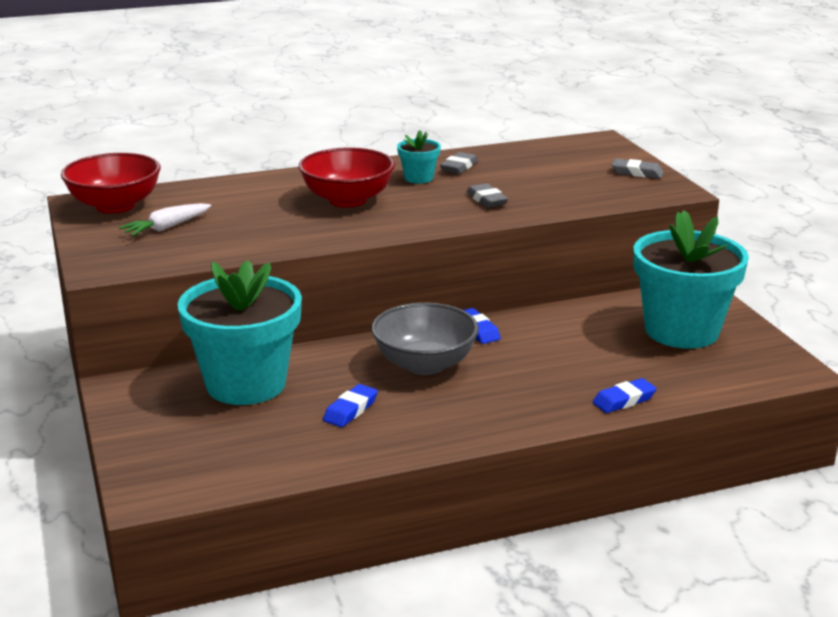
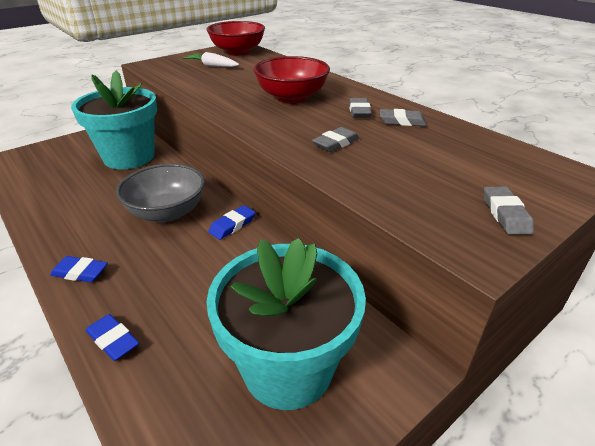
camera: 70 degrees right, 10 degrees up
blue eraser [323,384,378,427] -> blue eraser moved to [50,256,108,282]
turquoise flower pot [397,130,441,184] -> grey eraser [349,98,372,118]

